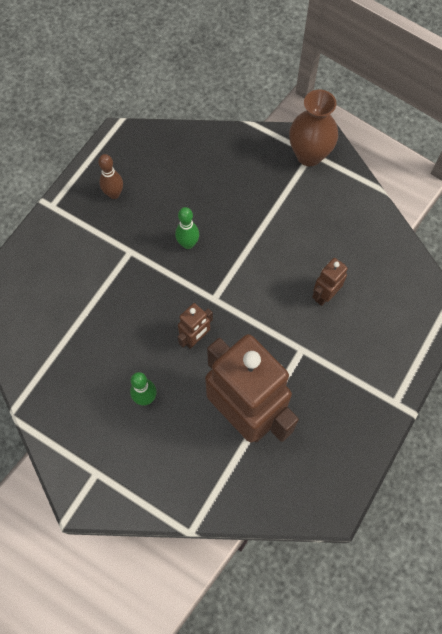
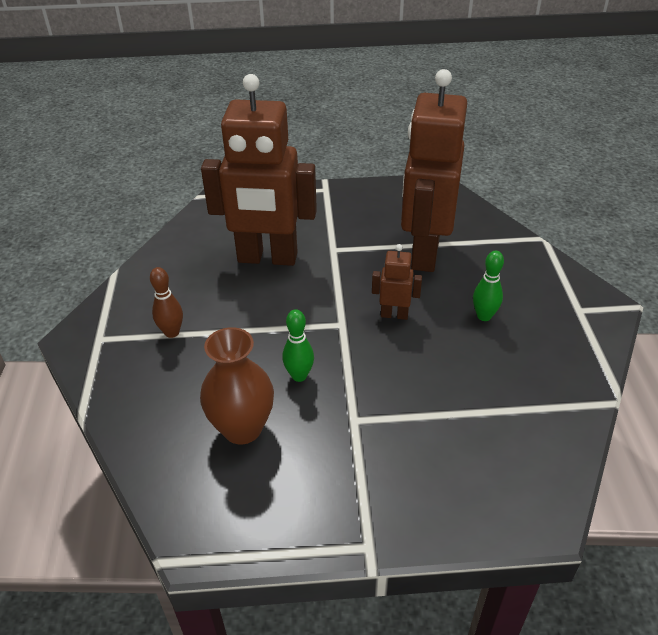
camera: 125 degrees left, 25 degrees down
brown bowling pin [98,154,123,199] -> brown bowling pin moved to [150,267,183,338]
brown vase [289,90,338,166] -> brown vase moved to [200,327,274,444]
brown robot [312,258,348,306] -> brown robot [201,74,317,266], size x2.35

